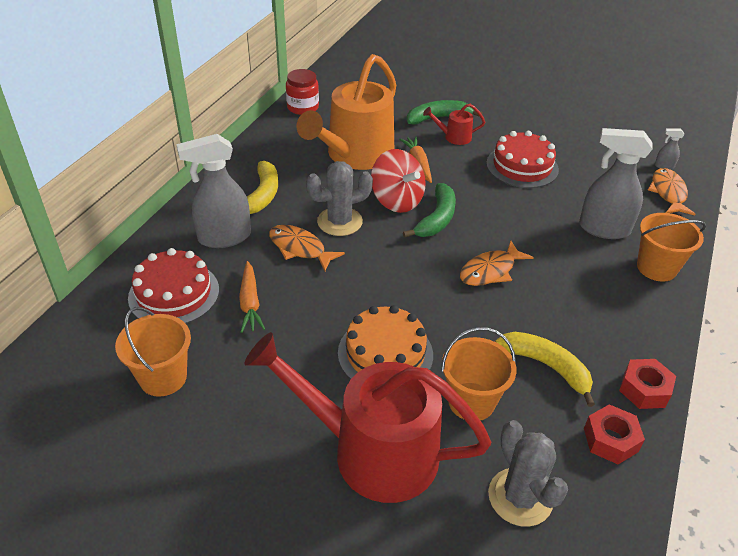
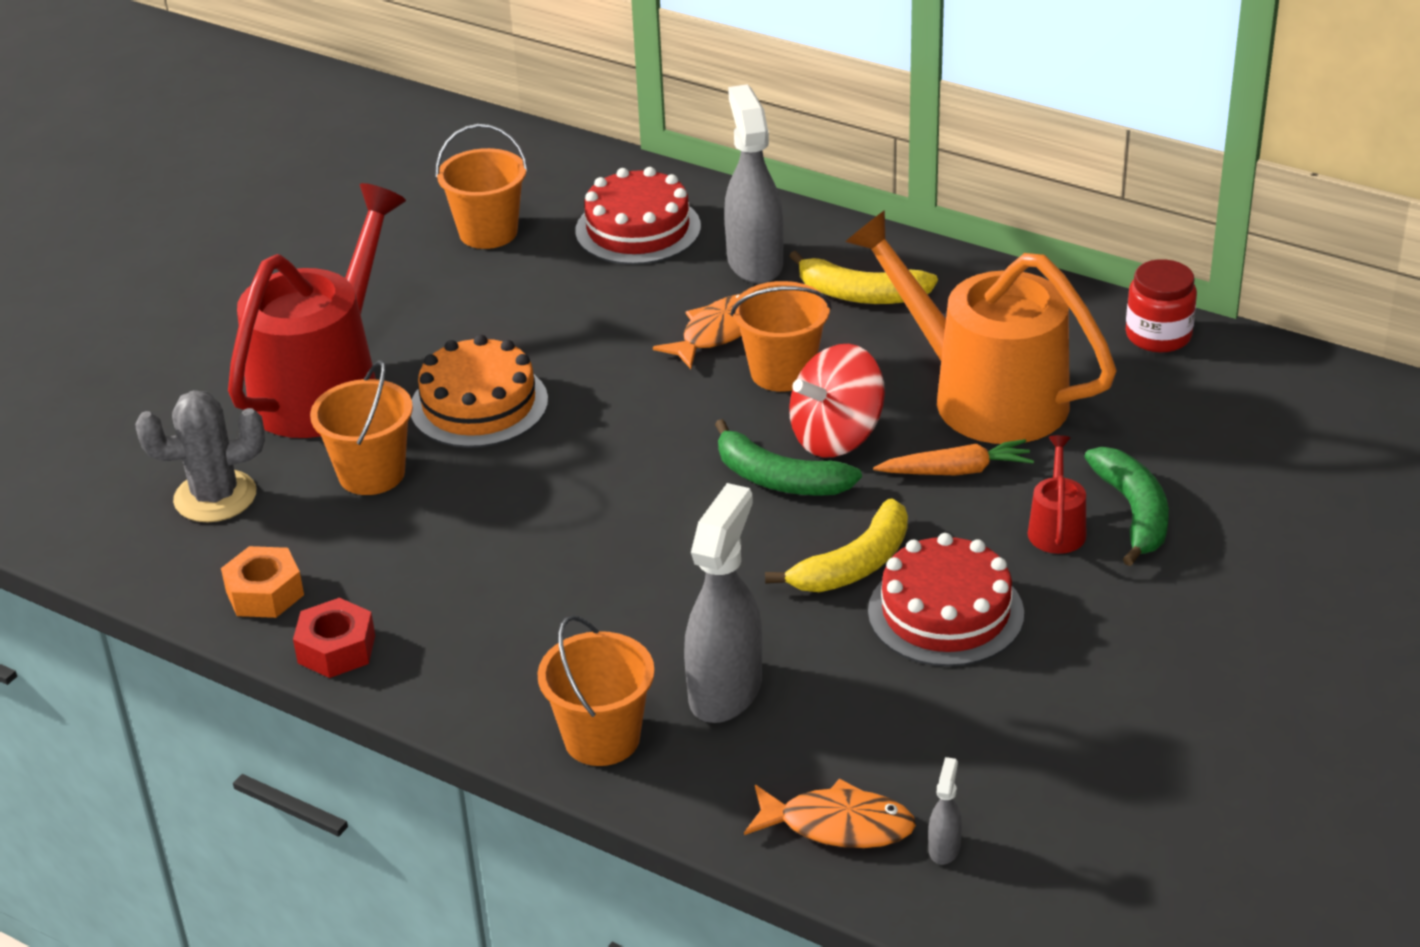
camera: 100 degrees right, 5 degrees down
orange carrot [239,261,265,333] -> none
grey cactus [306,161,373,236] -> orange bucket [731,281,832,392]
orange fish [460,240,534,286] -> none
yellow banana [495,332,595,407] -> yellow banana moved to [765,498,908,592]
red nut [584,404,645,464] -> orange nut [221,546,304,618]

